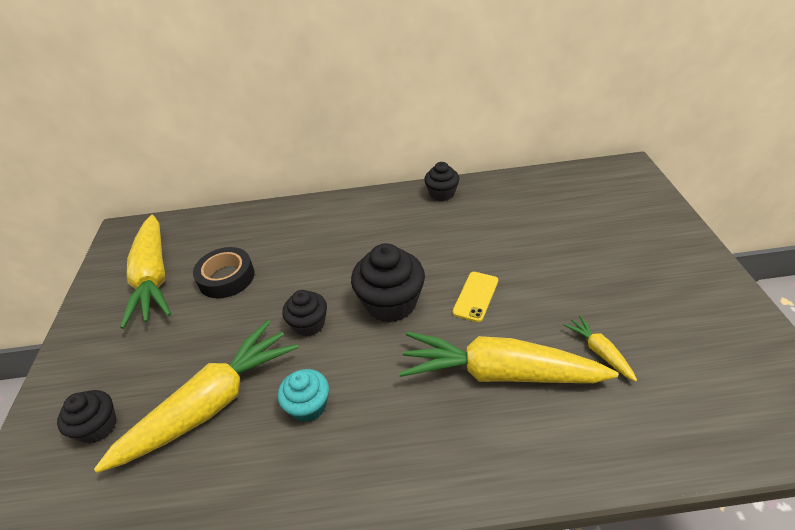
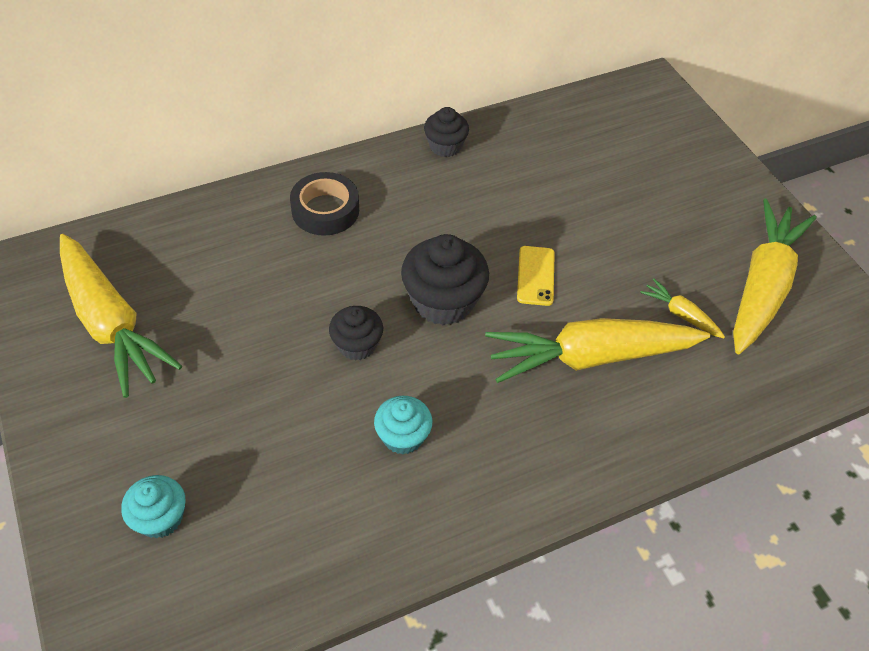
camera: 25 degrees left, 10 degrees up
black cupcake [57,390,117,444] -> turquoise cupcake [121,475,186,539]
yellow carrot [94,320,298,473] -> yellow carrot moved to [733,199,817,354]
black tape [193,247,255,299] -> black tape moved to [290,172,359,236]

